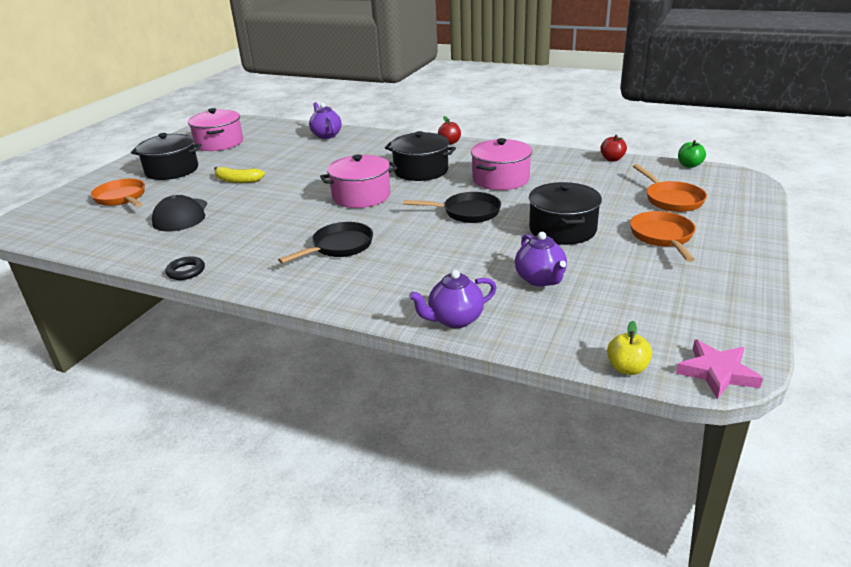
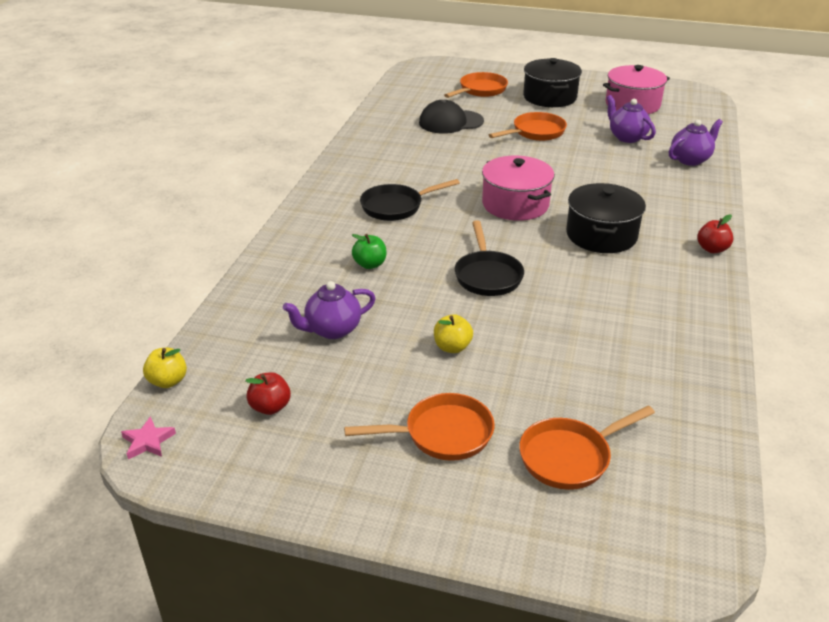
camera: 80 degrees right, 5 degrees up
black ring [165,256,205,280] -> none
yellow banana [214,167,265,183] -> orange pan [489,112,567,141]
black pan [278,222,373,264] -> black pan turned 120 degrees clockwise [360,179,460,221]
purple teapot [409,270,497,328] -> purple teapot moved to [607,95,656,143]
pink pot [471,138,532,190] -> none
black pot [529,182,602,245] -> yellow apple [434,314,473,353]
red apple [600,135,627,161] -> red apple moved to [245,372,291,415]
pink star [676,340,763,399] -> pink star [121,416,176,459], size x0.66
green apple [678,140,706,168] -> green apple moved to [352,234,386,269]

